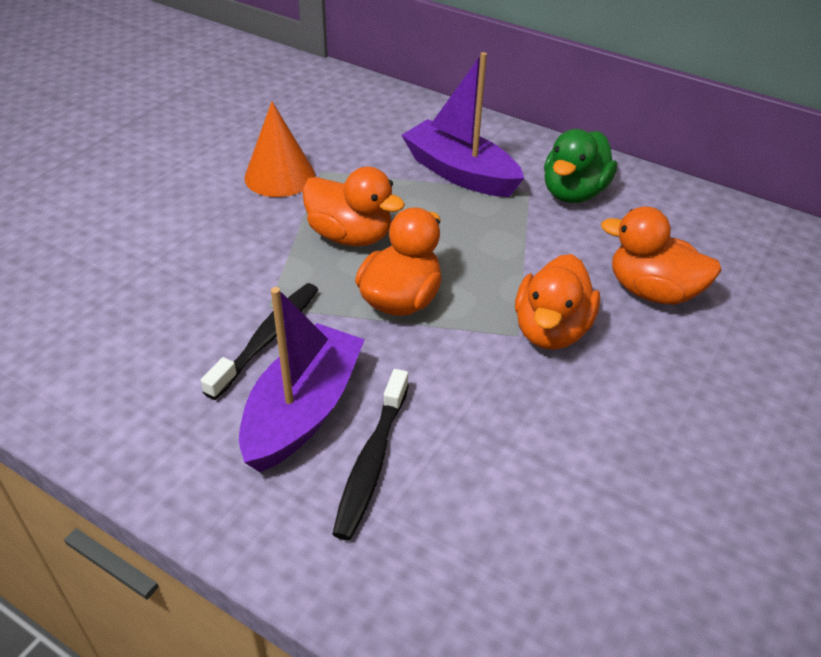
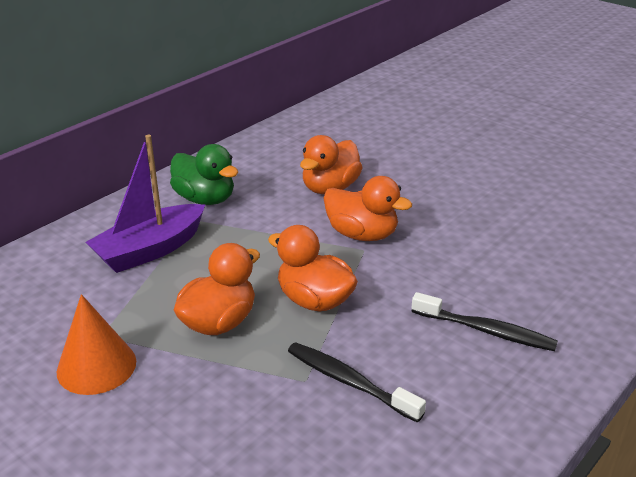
camera: 80 degrees left, 10 degrees down
purple boat [239,287,365,472] -> none

